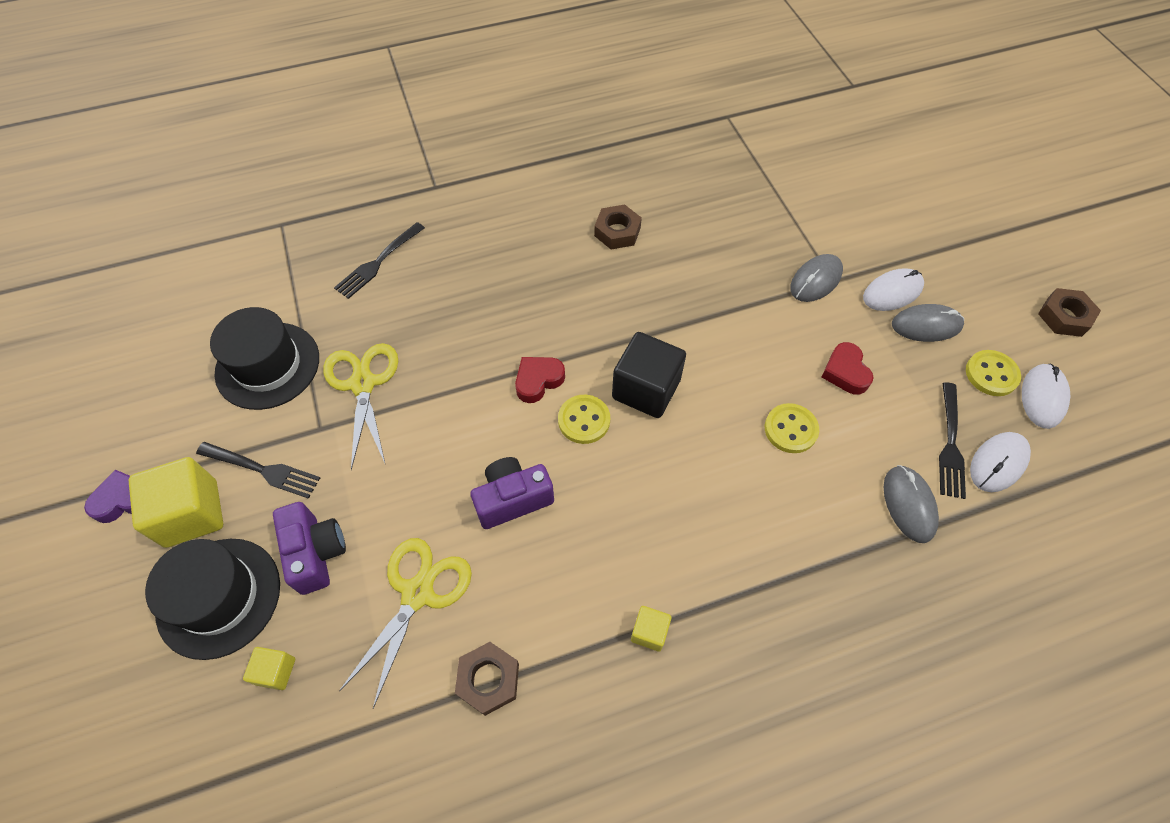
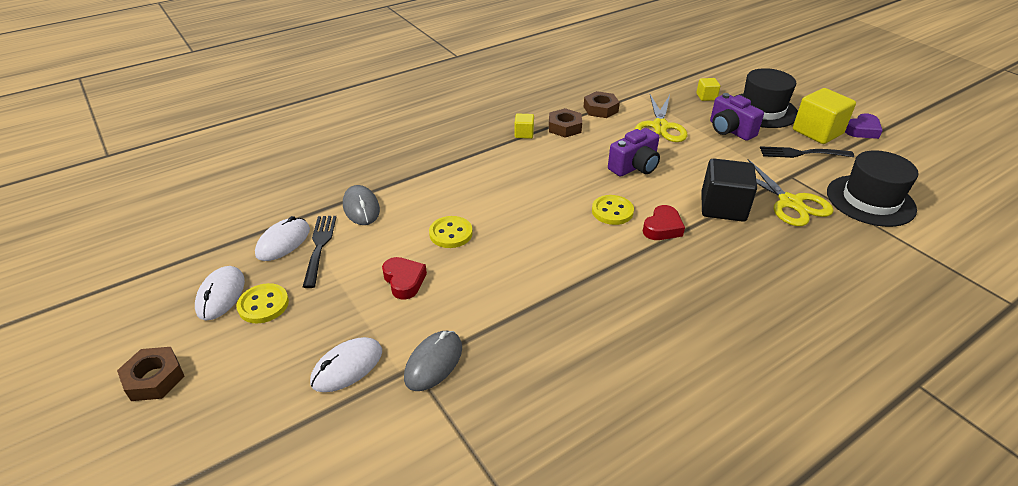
camera: 165 degrees right, 20 degrees down
black fork [334,222,425,299] -> none
brown nut [594,205,642,249] -> brown nut moved to [549,108,582,138]
black cube [612,332,686,418] -> black cube moved to [701,158,757,222]
grey mouse [892,304,964,342] -> none

